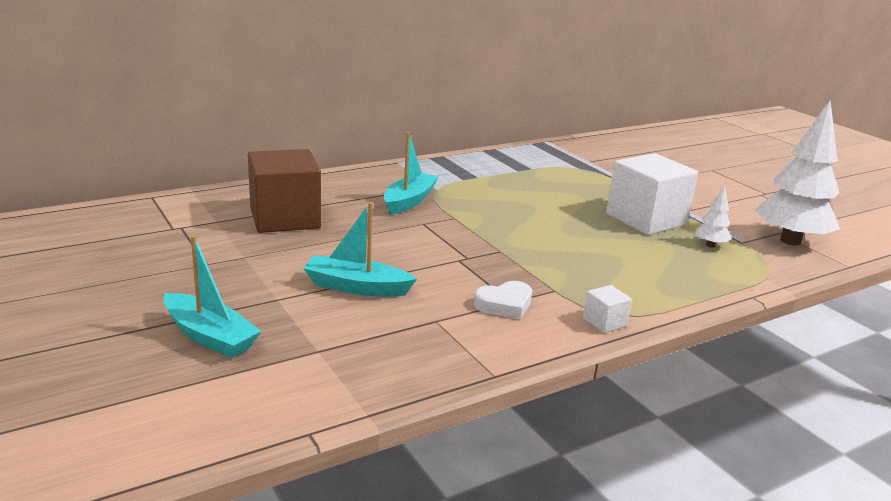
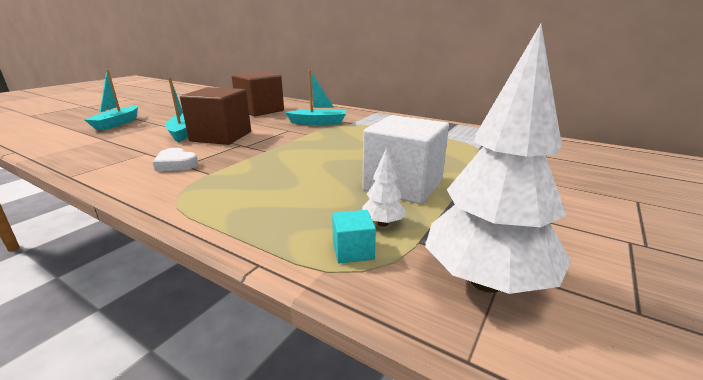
camera: 65 degrees right, 0 degrees up
white cube [583,285,632,333] -> none
none -> brown cube [180,87,251,145]
none -> turquoise cube [332,210,376,263]

